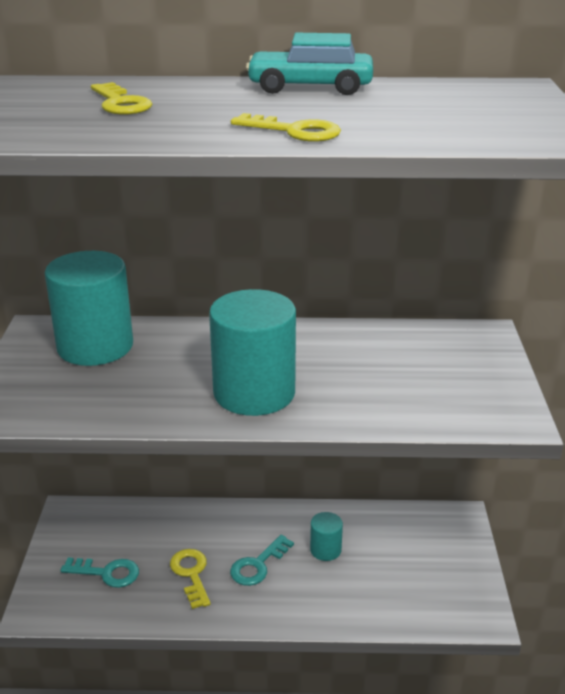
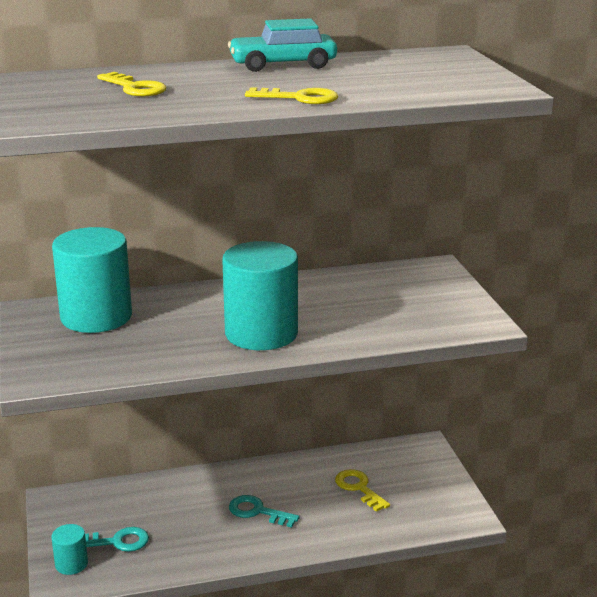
camera: 15 degrees left, 5 degrees down
yellow key [170,549,211,609] -> yellow key moved to [335,469,390,512]
turquoise key [230,535,294,586] -> turquoise key turned 90 degrees clockwise [229,495,300,528]
turquoise cylinder [310,512,343,561] -> turquoise cylinder moved to [51,524,88,575]

